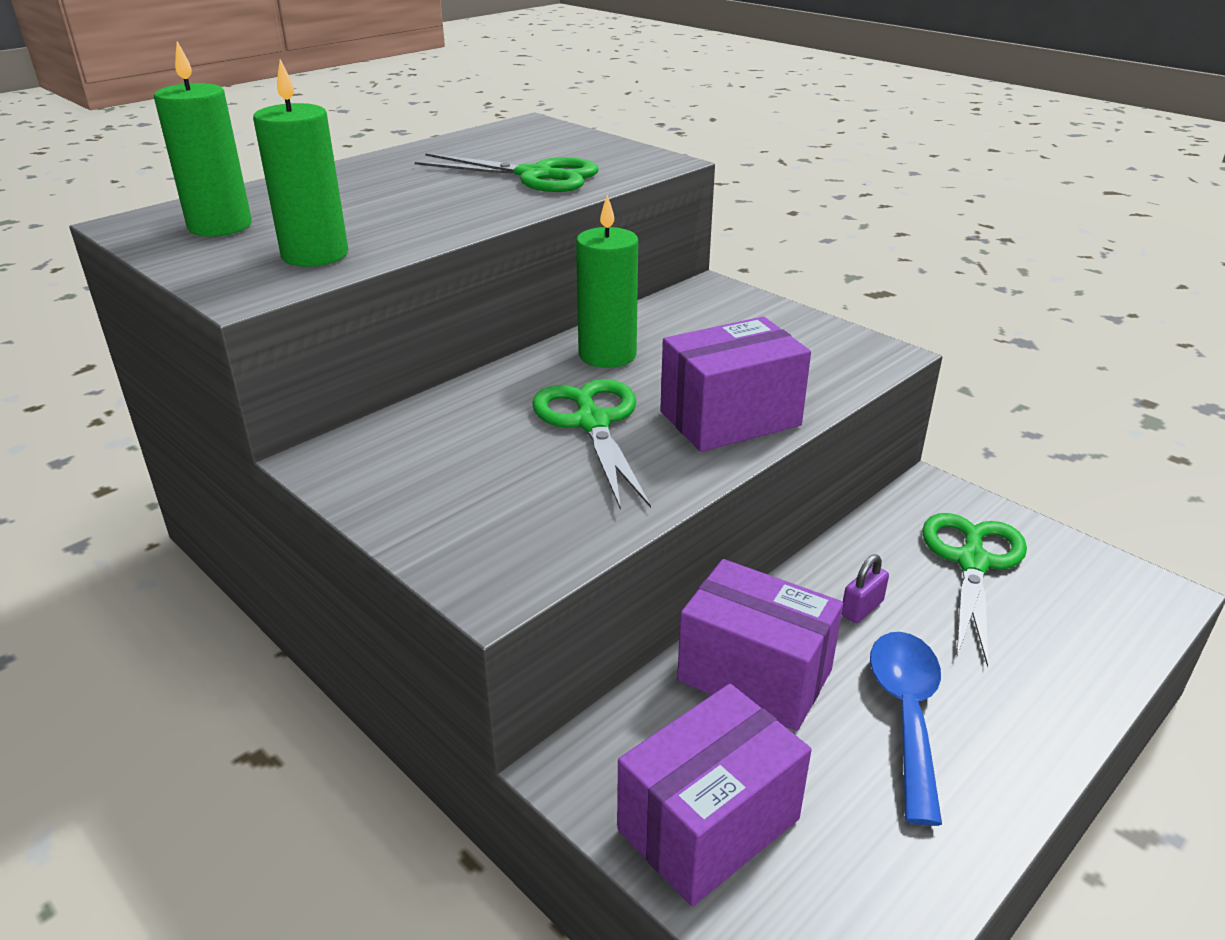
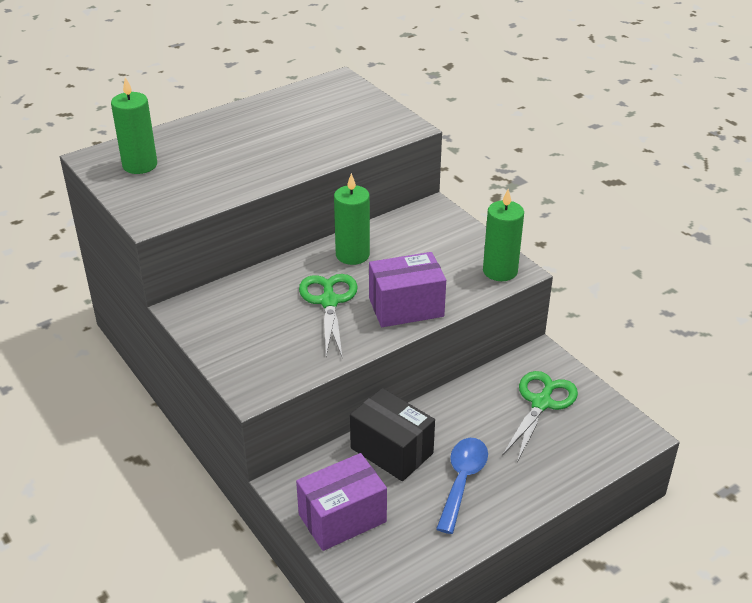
camera: 10 degrees right, 5 degrees up
green candle [253,59,348,267] -> green candle moved to [483,189,524,281]
green scissors [415,153,599,192] -> none
purple box [677,559,844,731] -> black box [350,388,435,481]
purple padlock [842,554,889,623] -> none

